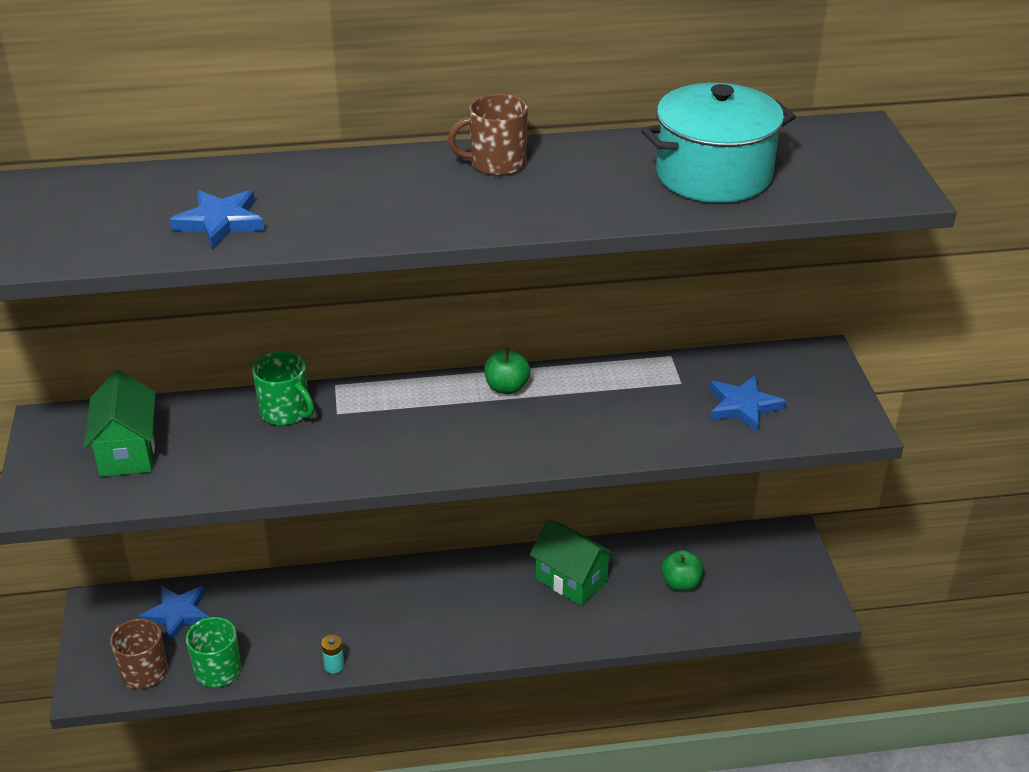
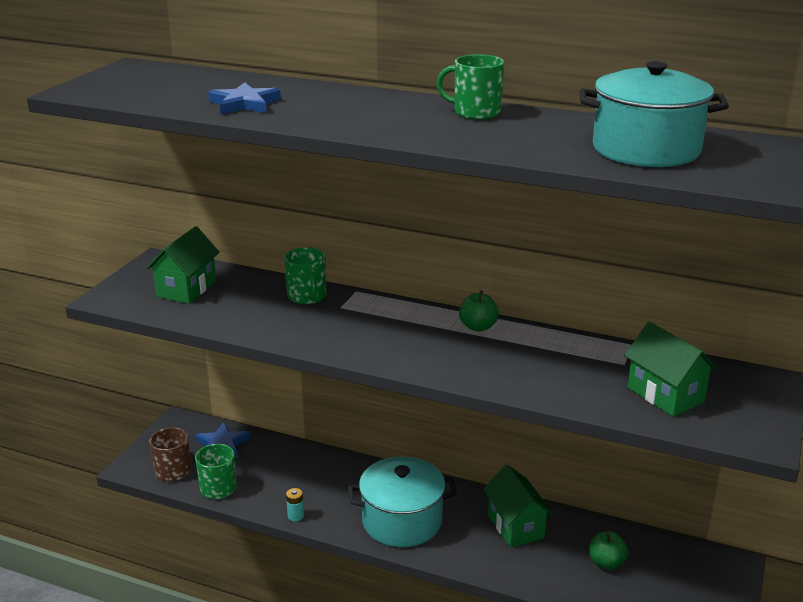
camera: 30 degrees right, 10 degrees down
brown mug [448,94,528,176] -> green mug [436,54,505,120]
blue star [710,375,786,433] -> green house [624,322,718,417]
none -> turquoise pot [348,457,457,547]

